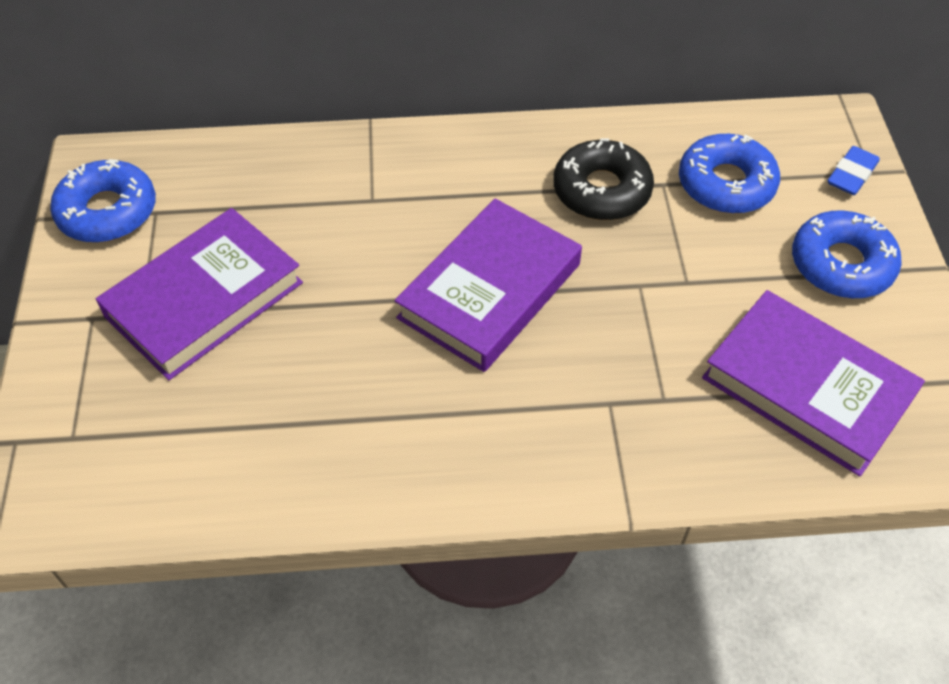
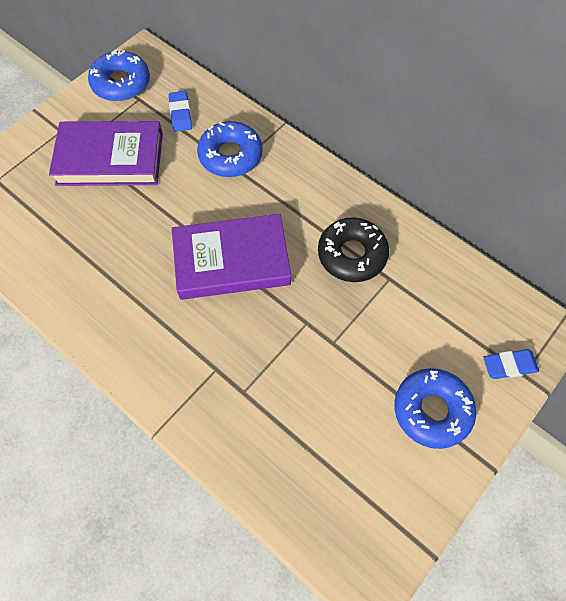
camera: 45 degrees right, 10 degrees up
blue donut [679,134,780,214] -> blue donut moved to [197,121,263,177]
purple book [702,290,925,476] -> none
none -> blue eraser [169,91,192,132]

